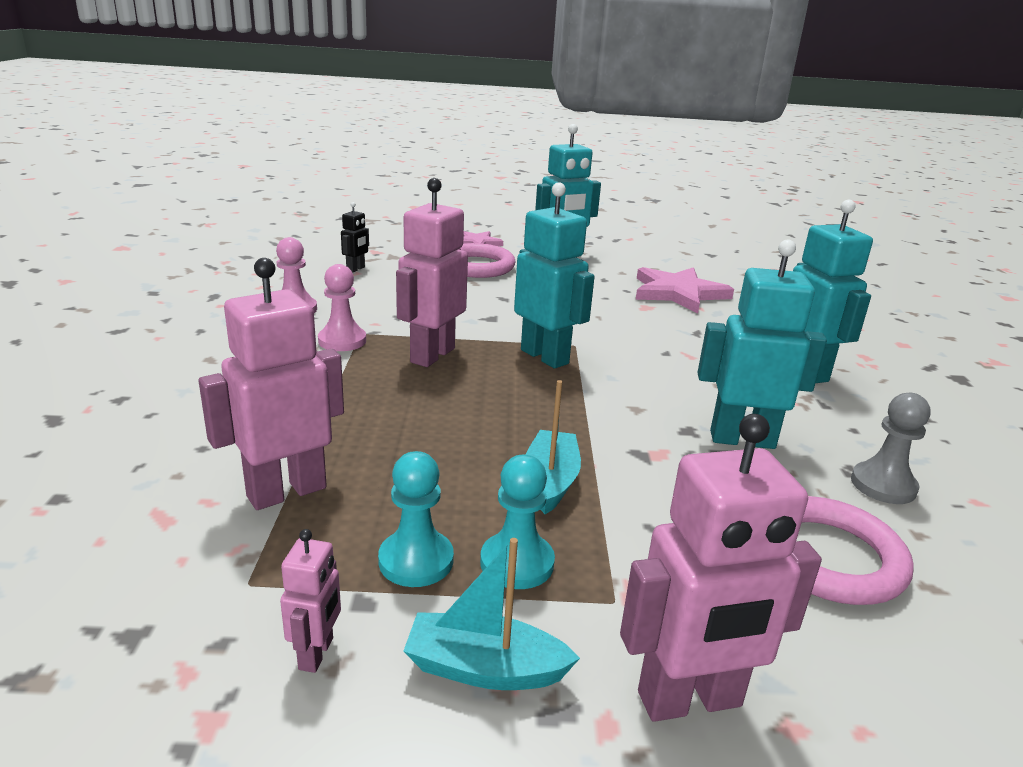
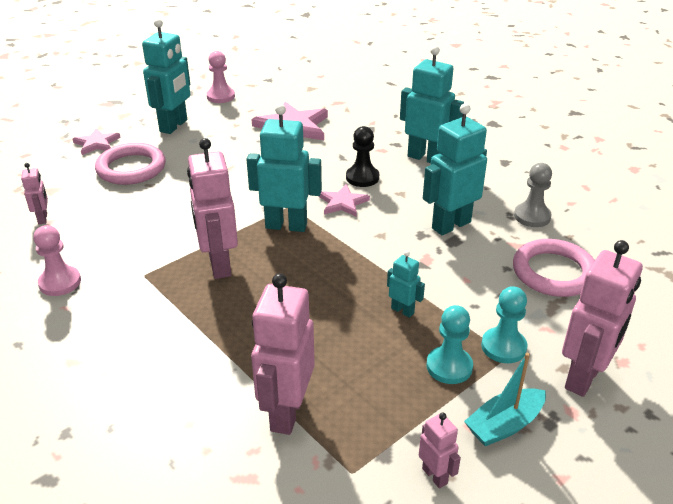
camera: 40 degrees left, 10 degrees up
pink pawn [318,264,366,351] -> pink pawn moved to [207,51,235,103]
black robot [341,202,369,273] -> pink robot [21,163,48,224]
turquoise pawn [378,451,454,587] -> turquoise pawn moved to [481,286,528,363]
turquoise boat [526,380,581,514] -> turquoise robot [387,251,425,318]
none -> pink star [319,184,370,217]
none -> black pawn [346,126,379,187]

